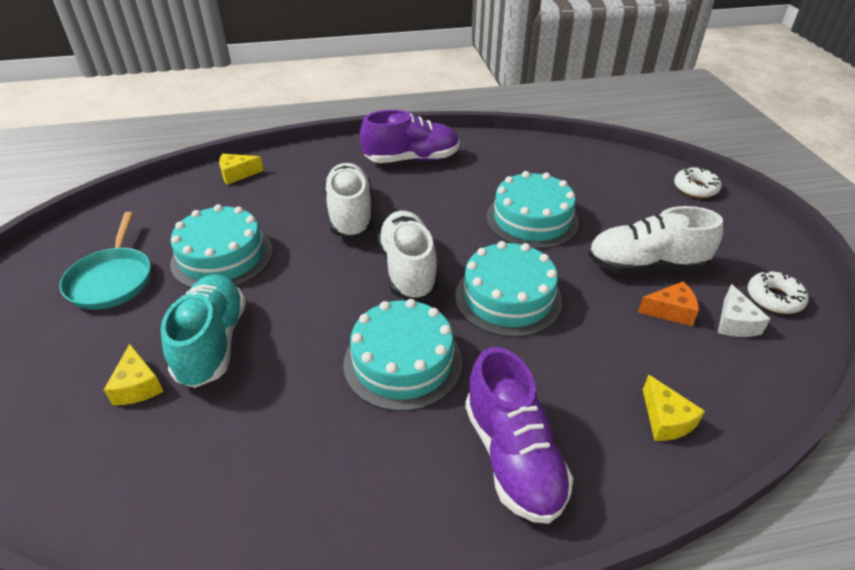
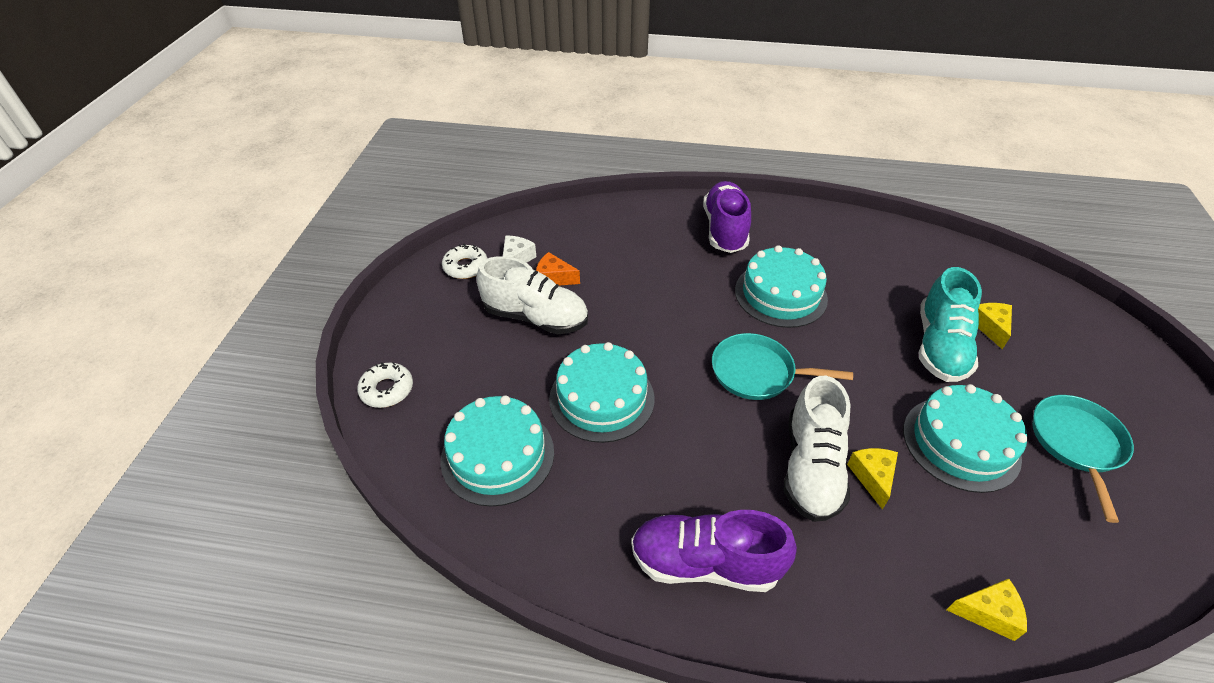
camera: 160 degrees left, 5 degrees up
white shoe [377,211,439,300] -> turquoise pan [712,333,853,400]
turquoise cake [455,241,562,337] -> turquoise cake moved to [441,395,554,507]
yellow cheese [643,375,705,441] -> yellow cheese moved to [847,448,898,510]

